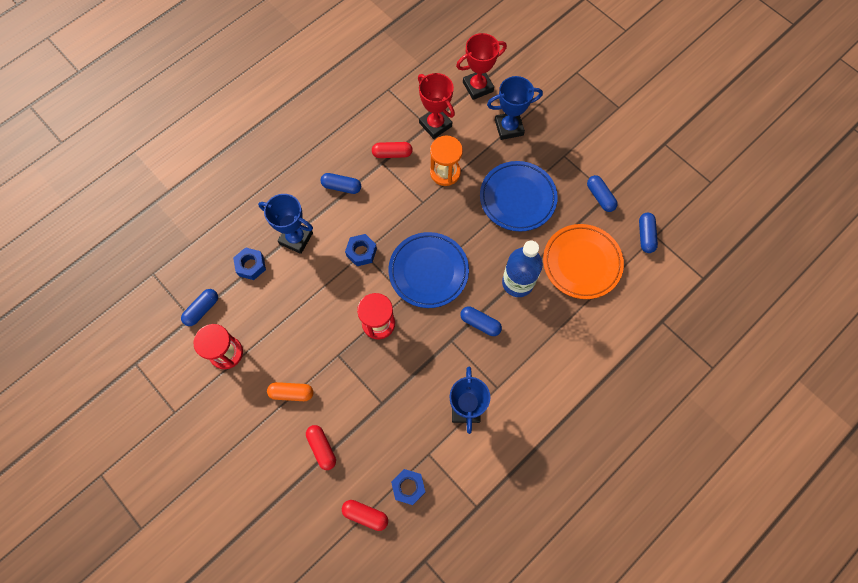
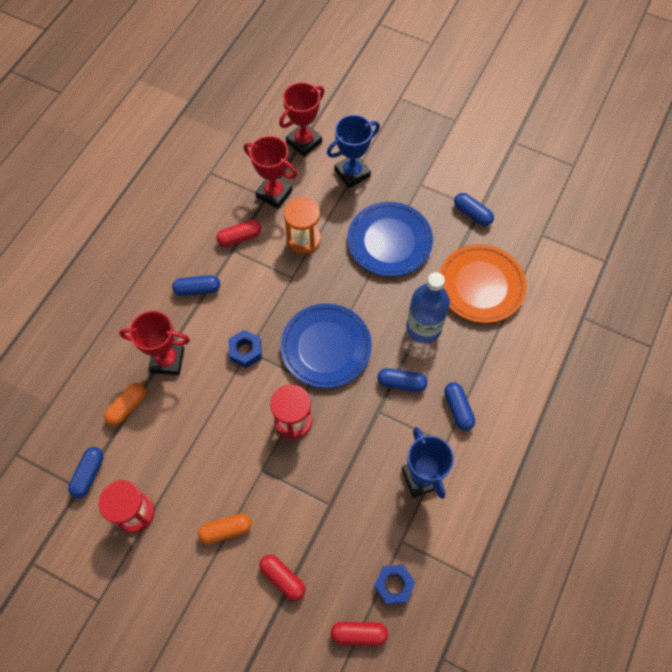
camera: 20 degrees left, 5 degrees down
blue nut [233,247,266,280] -> orange capsule [104,383,146,426]
blue trophy [258,194,313,254] -> red trophy [119,311,190,375]
blue capsule [639,213,658,253] -> blue capsule moved to [444,383,475,431]

